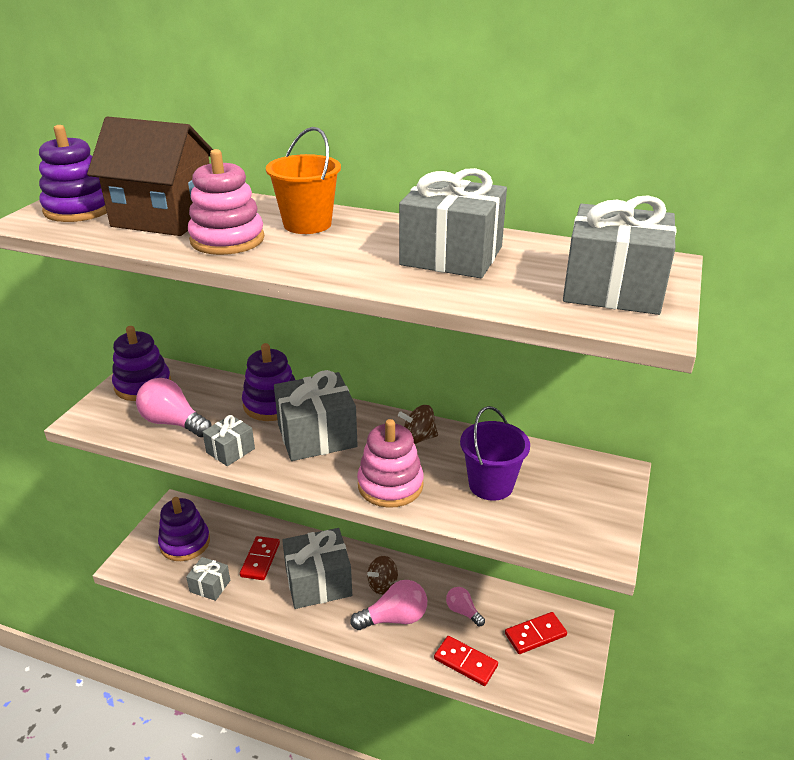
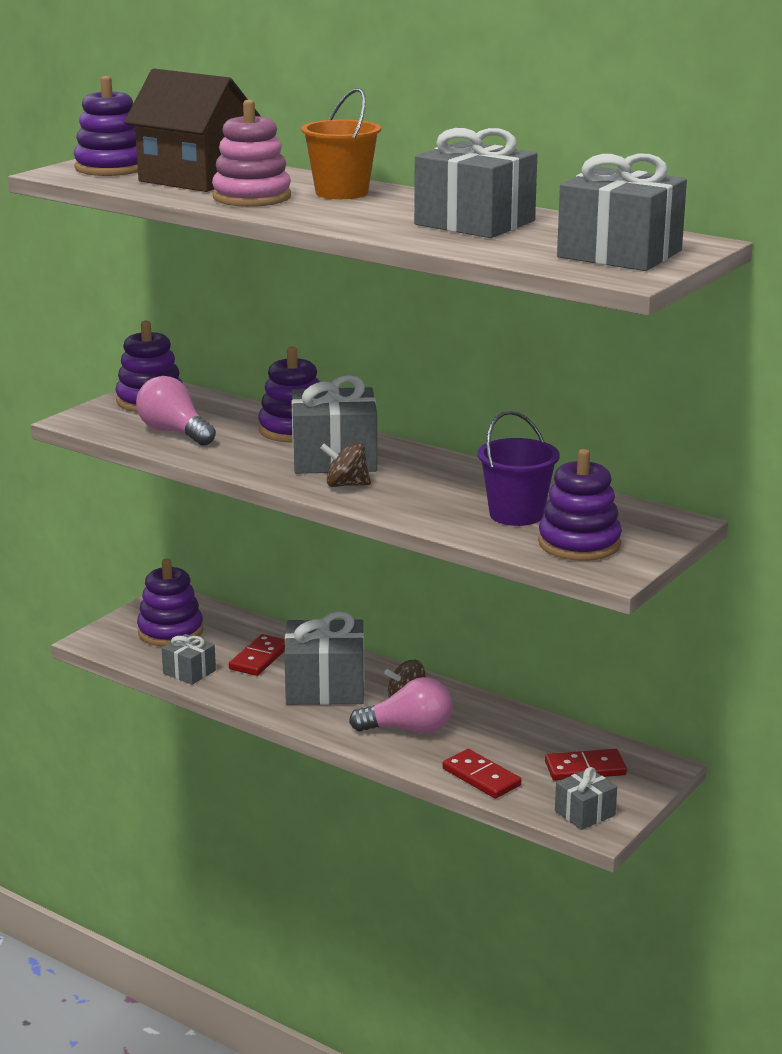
camera: 15 degrees right, 10 degrees down
grey gift [203,415,255,466] -> grey gift moved to [555,767,617,830]
pink stacking toy [357,419,424,508] -> none
brown spinning top [398,405,438,444] -> brown spinning top moved to [320,442,371,487]
pink light bulb [446,587,485,626] -> none
none -> purple stacking toy [538,449,622,561]

